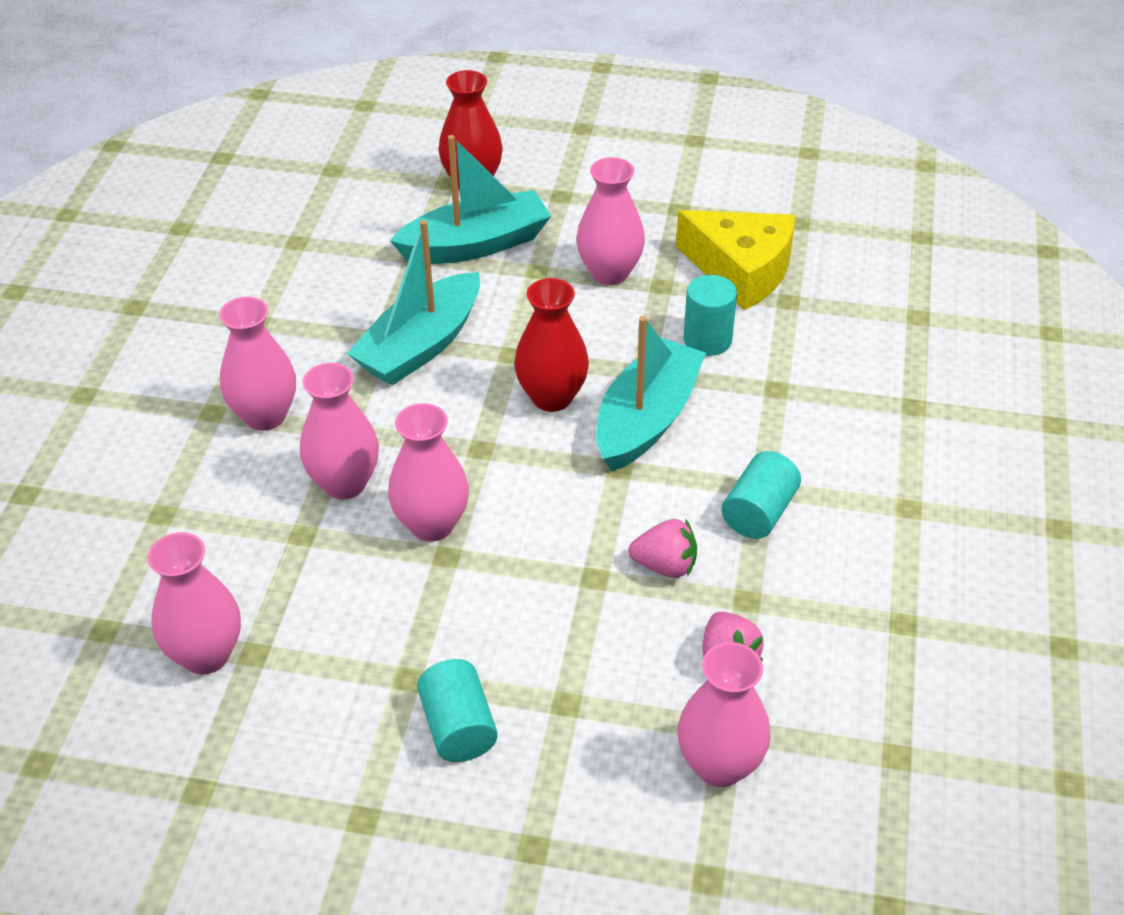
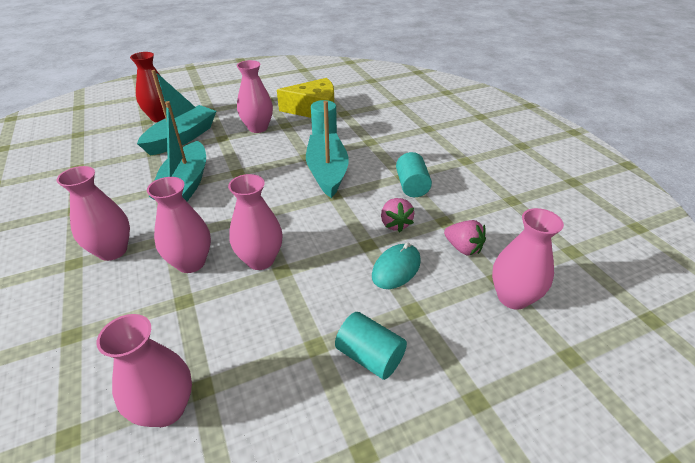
camera: 35 degrees left, 5 degrees down
red vase [514,278,589,412] -> none
pink strawberry [628,519,697,578] -> pink strawberry turned 105 degrees clockwise [381,198,414,232]
none -> turquoise mouse [372,243,421,289]

